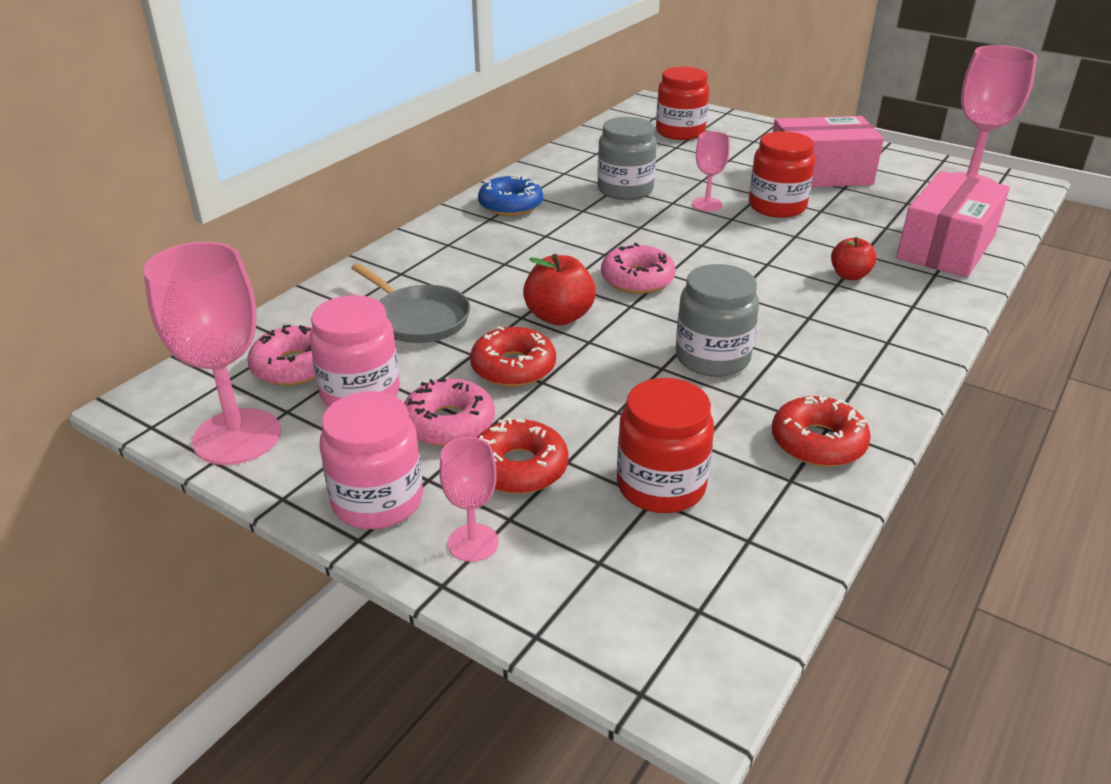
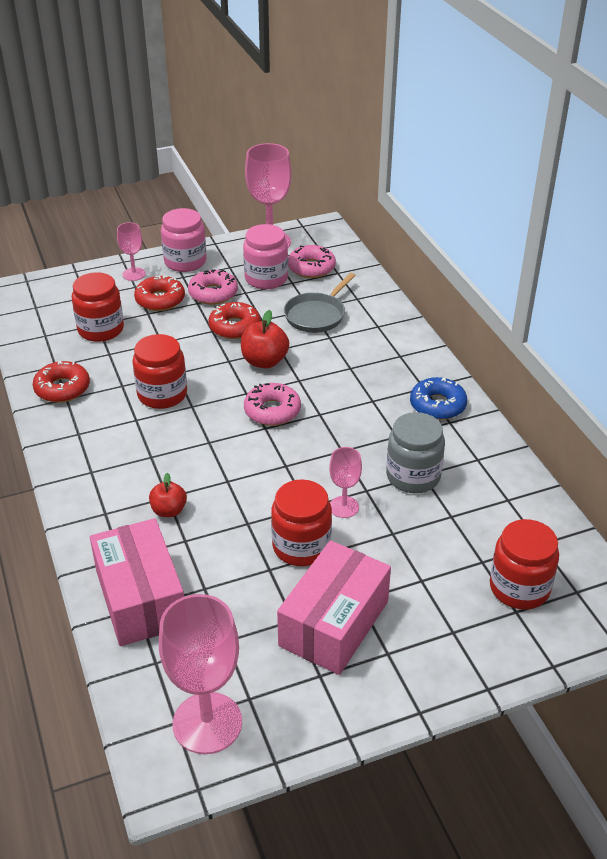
camera: 125 degrees right, 5 degrees up
grey pan [351,263,470,343] -> grey pan turned 45 degrees counterclockwise [284,273,356,333]
grey jar [676,264,759,377] -> red jar [133,334,187,409]

